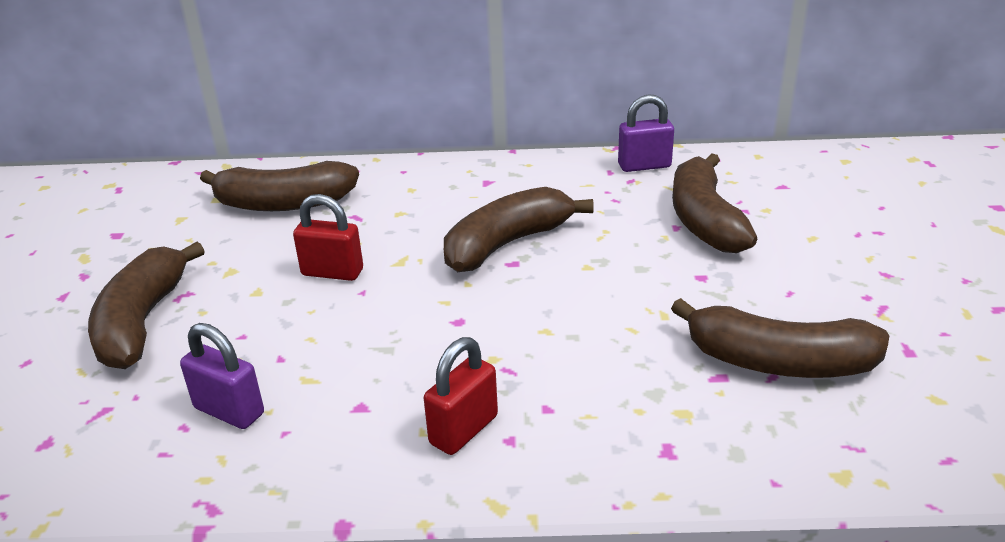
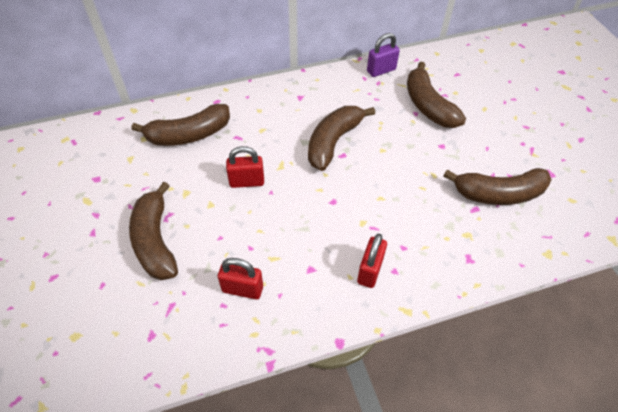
camera: 20 degrees left, 20 degrees up
purple padlock [180,323,264,429] -> red padlock [218,258,263,299]

